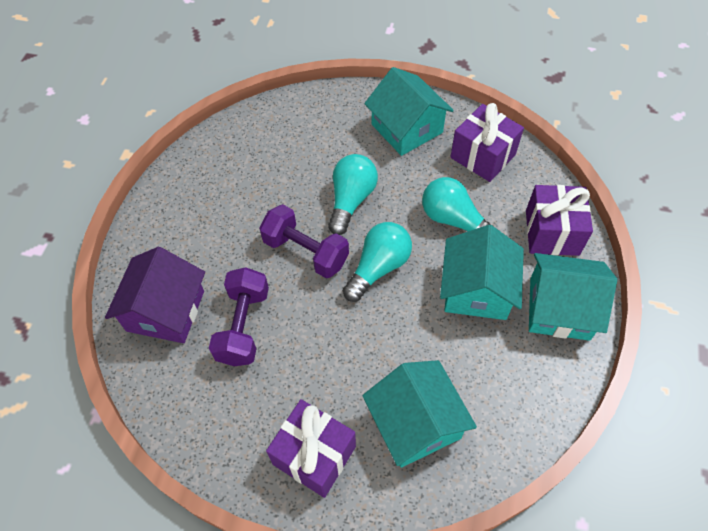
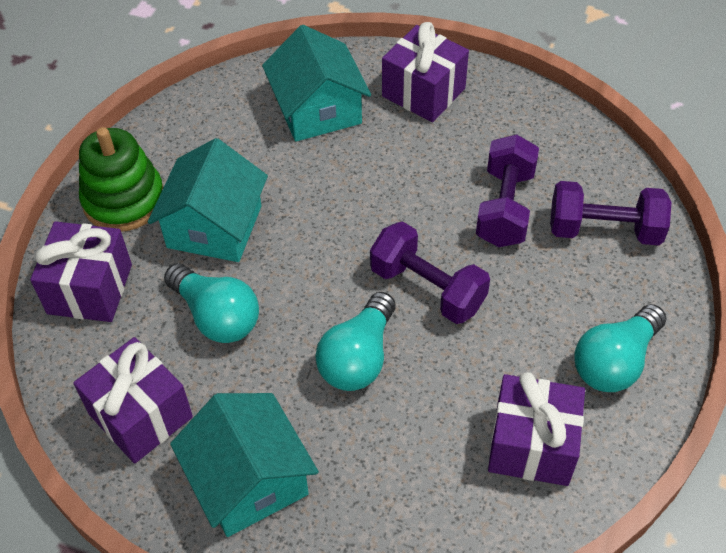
camera: 175 degrees left, 5 degrees down
purple house [105,247,205,343] -> purple dumbbell [550,181,672,245]
turquoise light bulb [343,222,412,302] -> turquoise light bulb moved to [575,304,666,392]
turquoise house [529,253,617,341] -> green stacking toy [79,127,164,232]
none -> purple gift [488,372,585,486]

